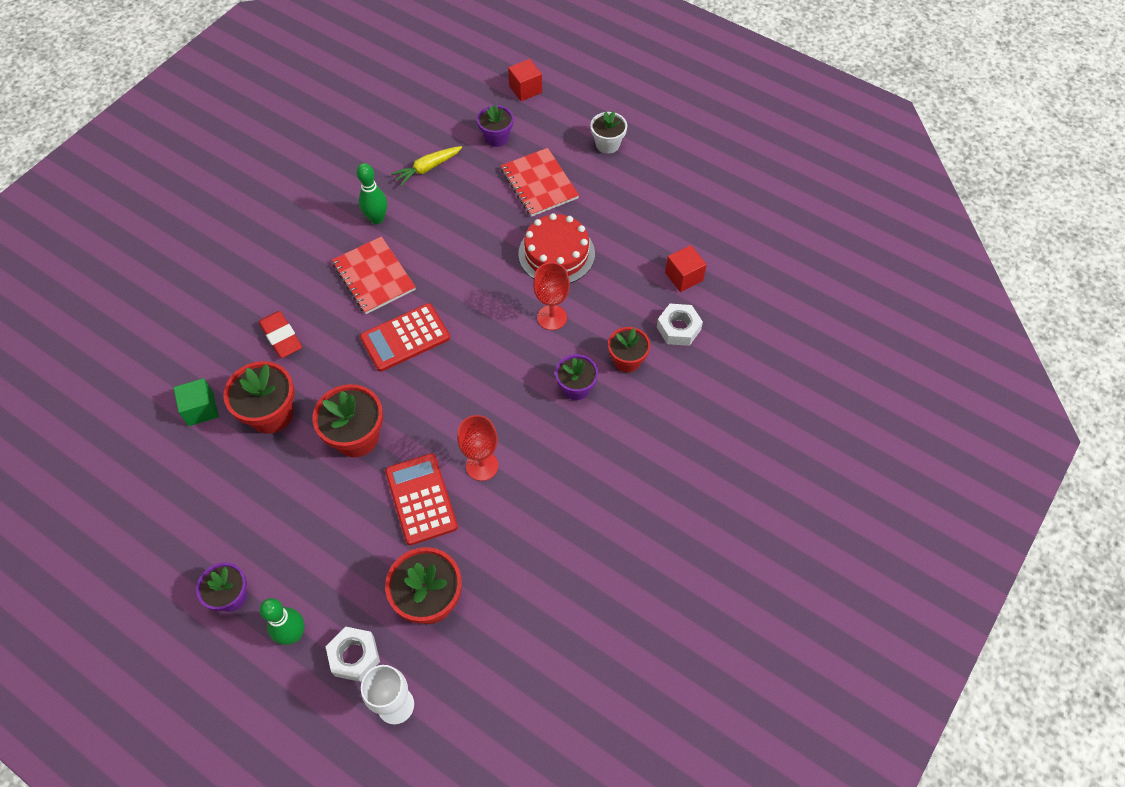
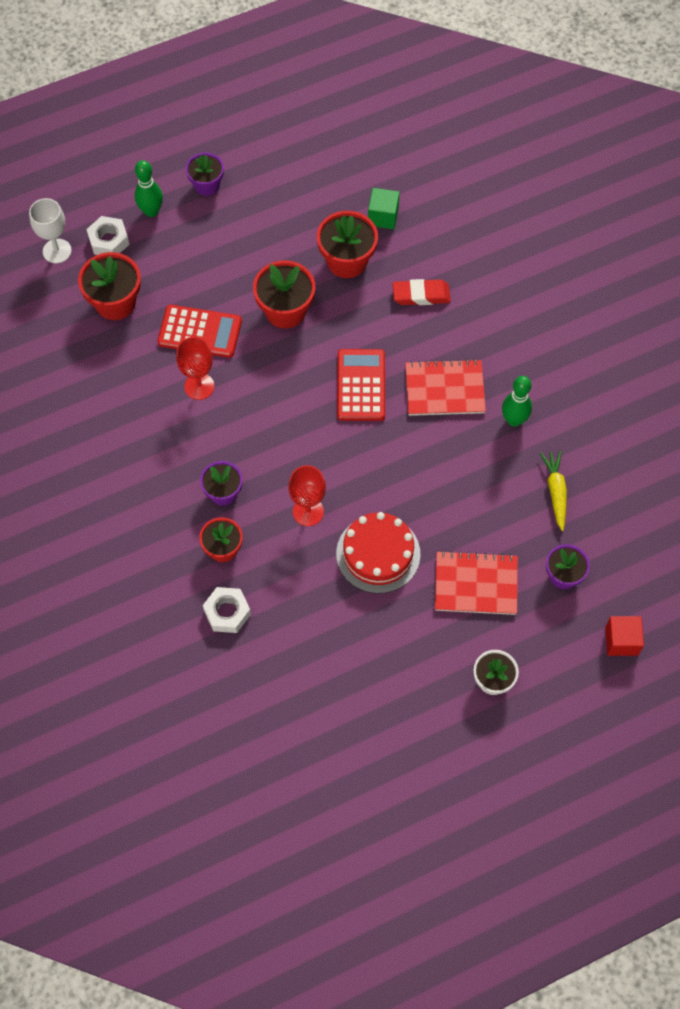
camera: 120 degrees right, 5 degrees up
red cube [665,245,707,292] -> none

